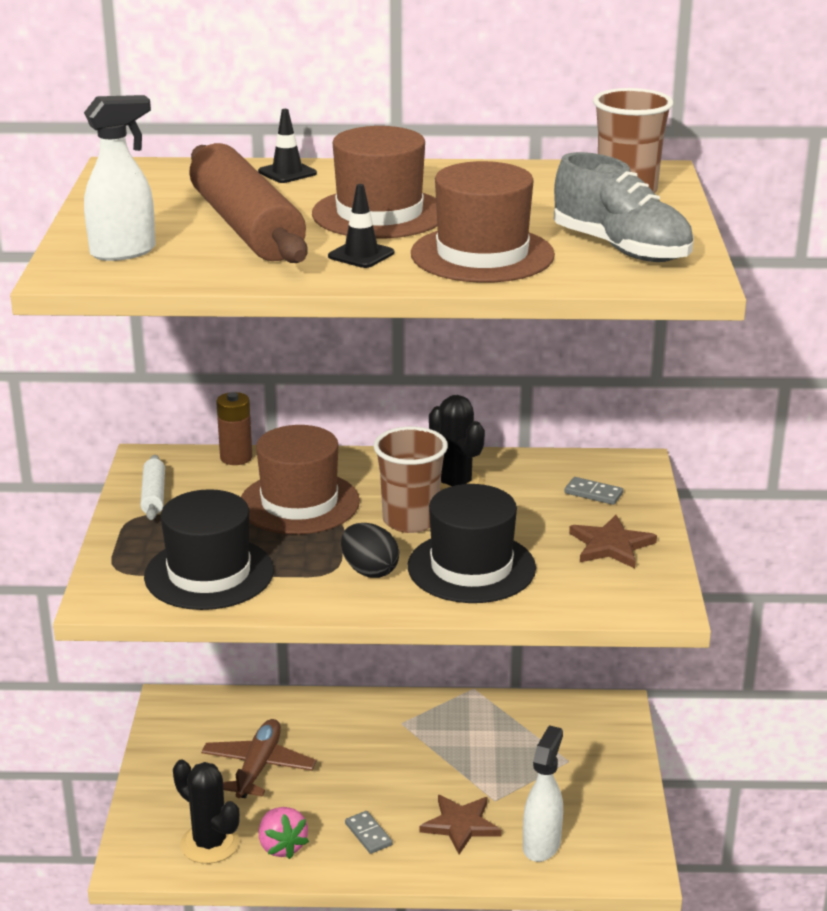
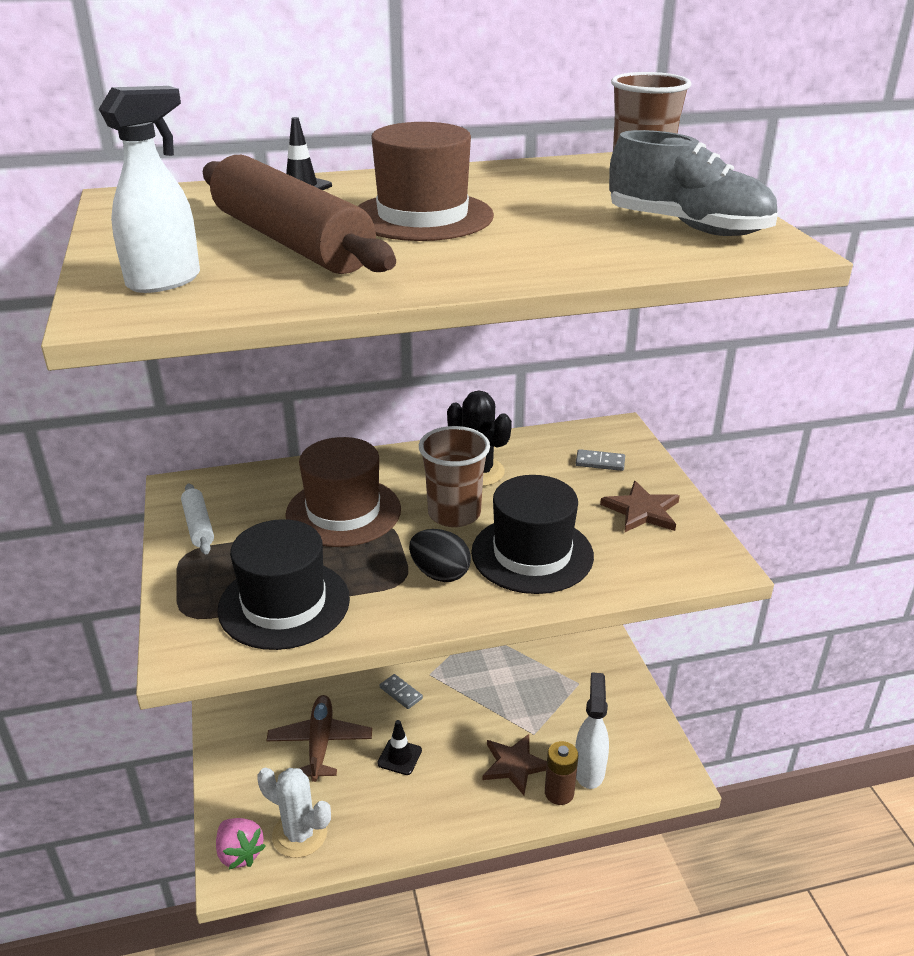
camera: 15 degrees left, 5 degrees up
black cactus [173,760,240,864] -> white cactus [257,768,331,858]
brown battery [216,392,252,465] -> brown battery moved to [545,741,578,805]
pink strawberry [259,807,309,859] -> pink strawberry moved to [216,818,266,870]
black traffic cone [328,184,394,268] -> black traffic cone moved to [377,720,422,775]
grey domino [345,811,393,854] -> grey domino moved to [380,674,423,709]
brown hat [411,161,555,283] -> none

